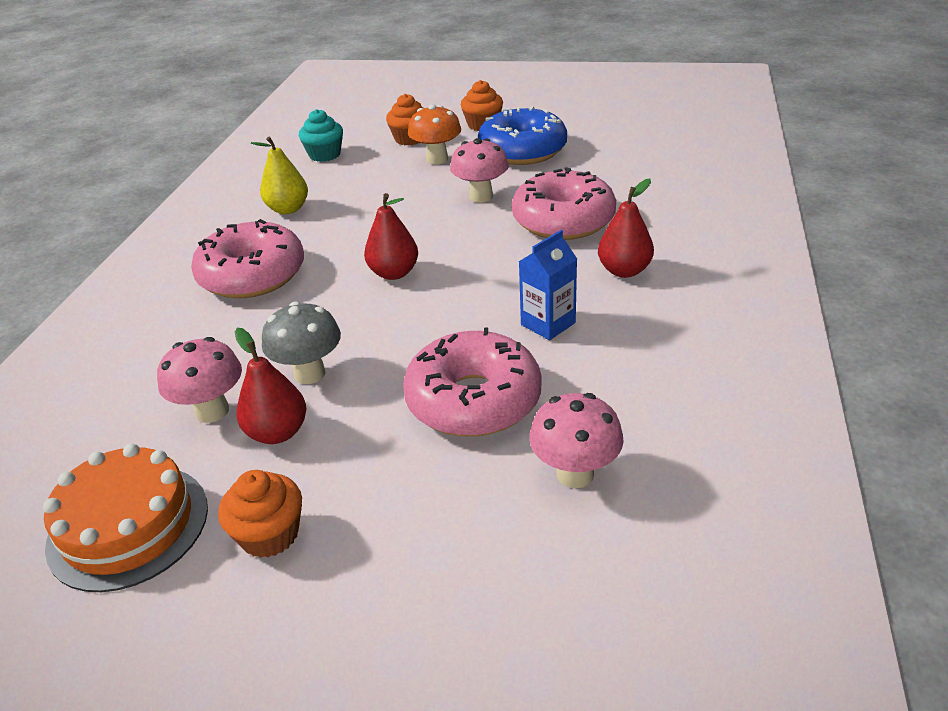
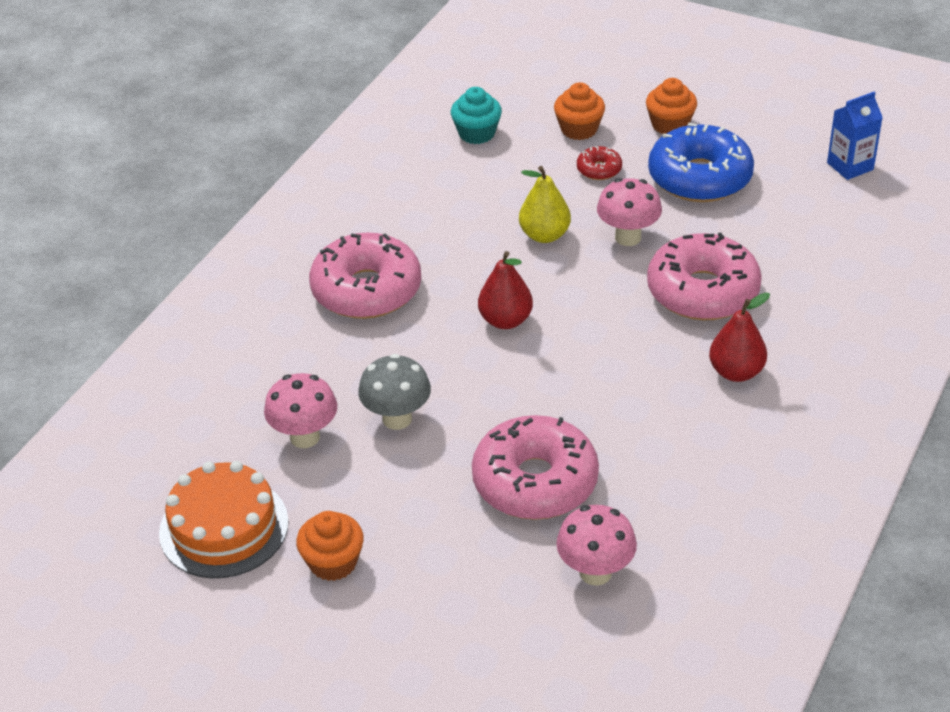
camera: 15 degrees right, 5 degrees up
red pear [235,328,306,444] -> none
yellow pear [251,136,308,214] -> yellow pear moved to [519,166,571,243]
orange mushroom [408,104,461,164] -> red donut [577,146,622,180]
blue carton [519,230,577,340] -> blue carton moved to [827,92,883,180]

